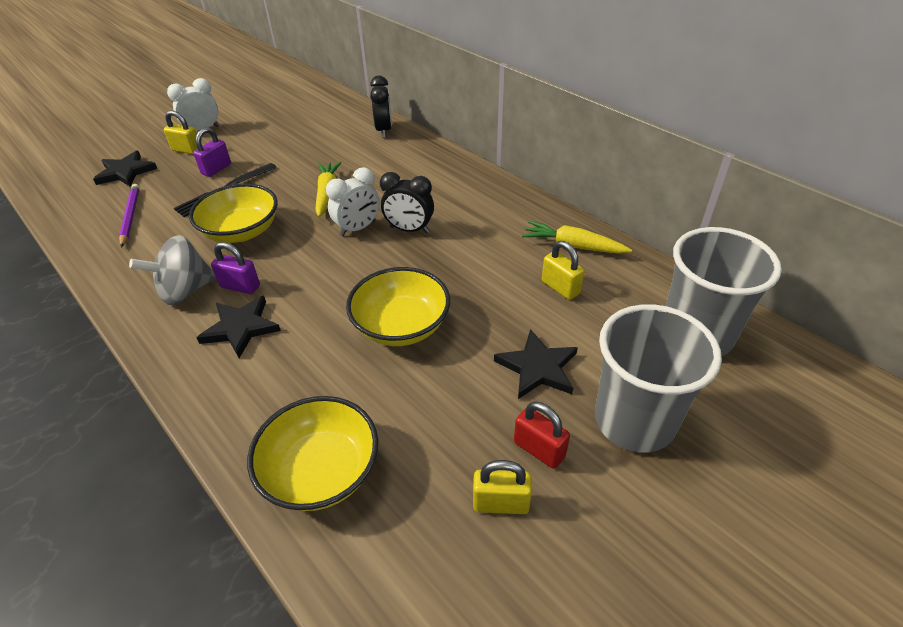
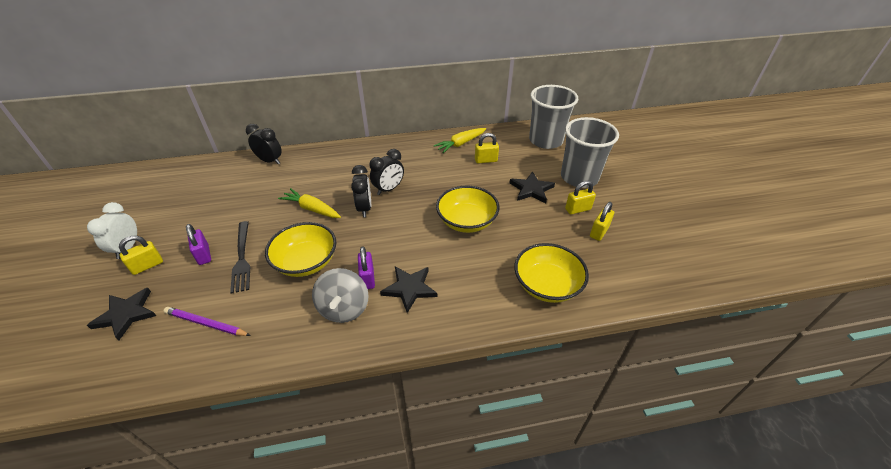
camera: 60 degrees left, 0 degrees up
purple padlock [211,242,260,294] -> purple padlock turned 60 degrees counterclockwise [358,247,375,289]
white clock [326,167,380,236] -> black clock [351,165,371,217]
red padlock [514,402,570,469] -> yellow padlock [565,181,596,214]

